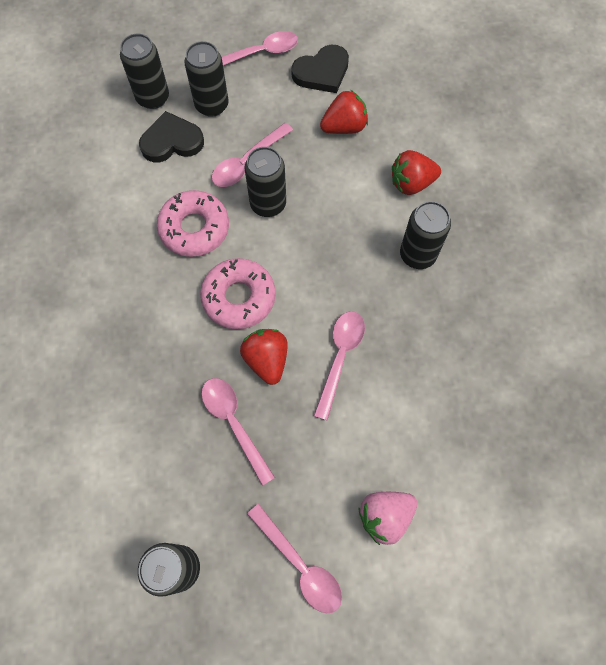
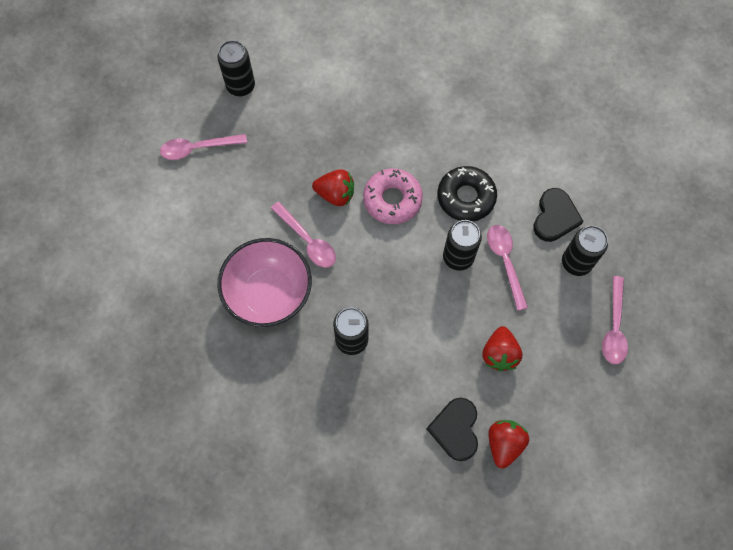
camera: 120 degrees right, 0 degrees up
black can [120,34,169,109] -> none
pink donut [157,190,229,257] -> black donut [437,166,497,222]
pink spoon [201,378,275,486] -> none
black heart [292,44,349,93] -> black heart moved to [427,398,478,461]
pink strawberry [359,492,417,545] -> none
red strawberry [392,150,441,195] -> red strawberry moved to [488,420,529,469]
none -> pink bowl [218,238,312,327]

